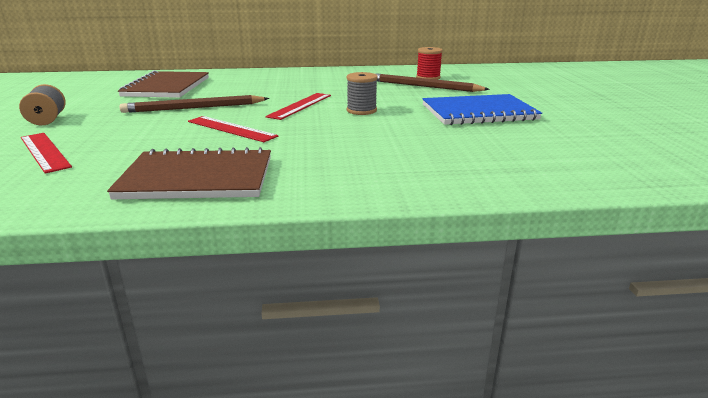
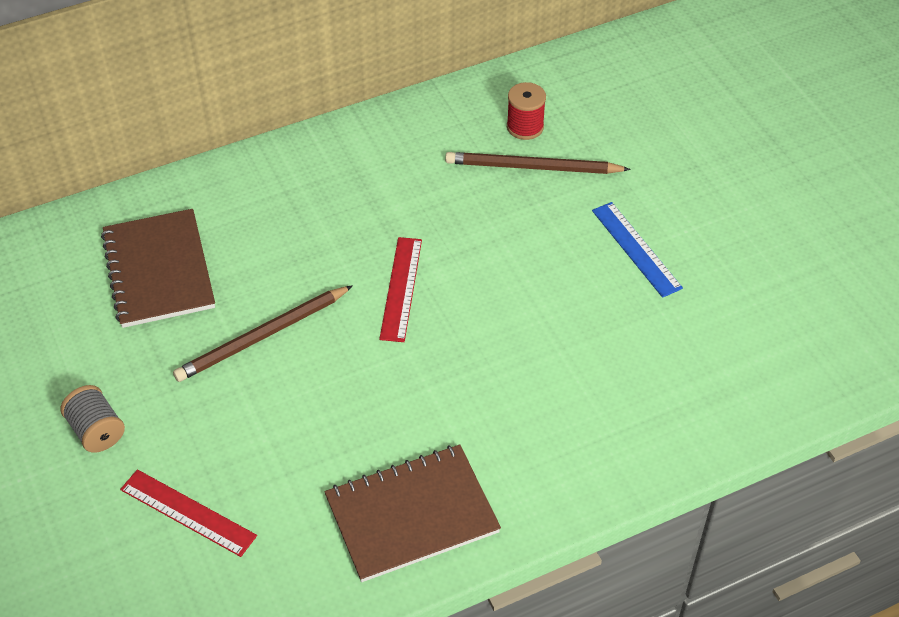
camera: 20 degrees left, 25 degrees up
red ruler [188,116,278,142] -> none
grey spool [346,72,378,115] -> none
blue notebook [422,94,542,125] -> blue ruler [592,202,683,298]

